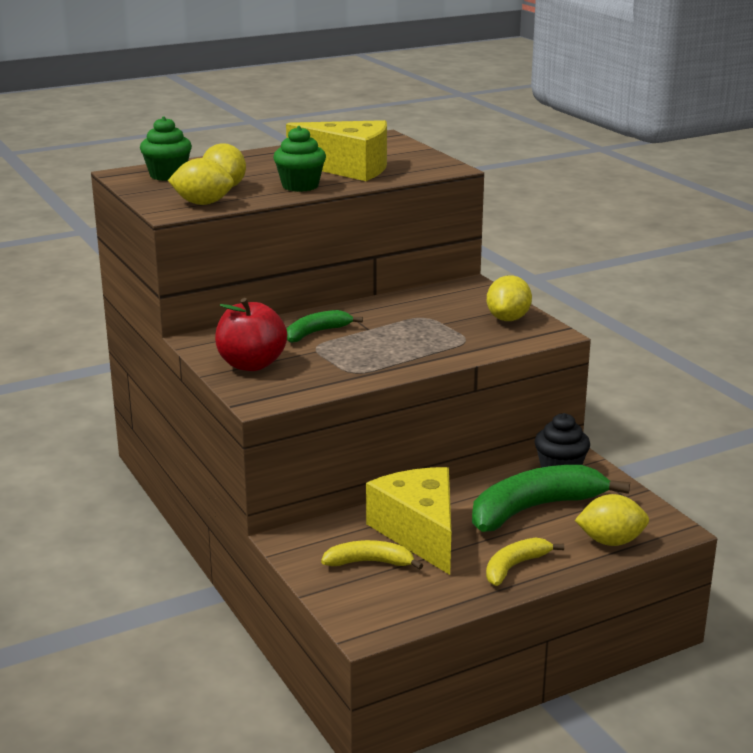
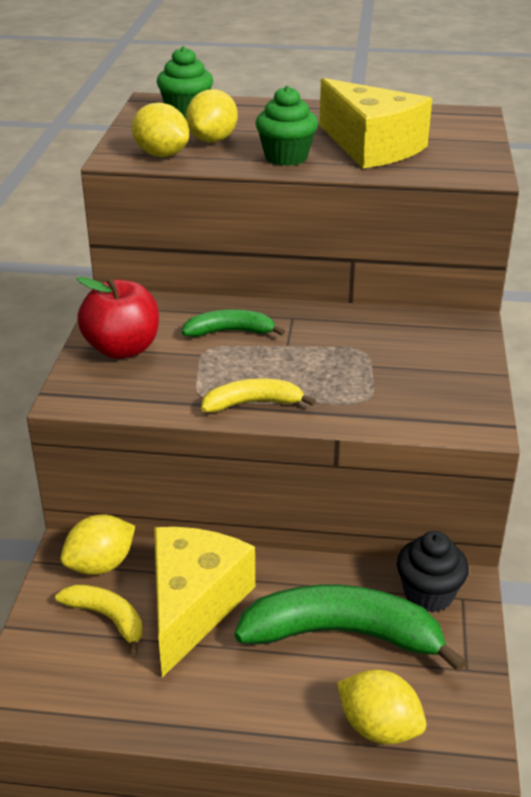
camera: 35 degrees right, 10 degrees up
yellow banana [486,538,564,586] -> yellow banana moved to [201,378,316,413]
yellow lemon [487,275,532,321] -> yellow lemon moved to [61,514,135,575]

